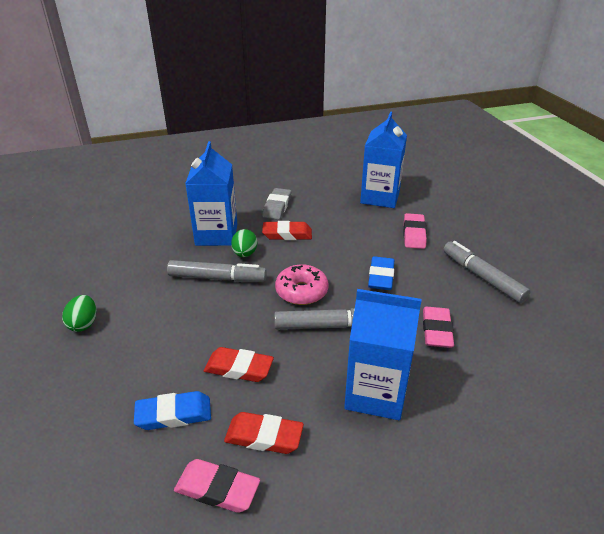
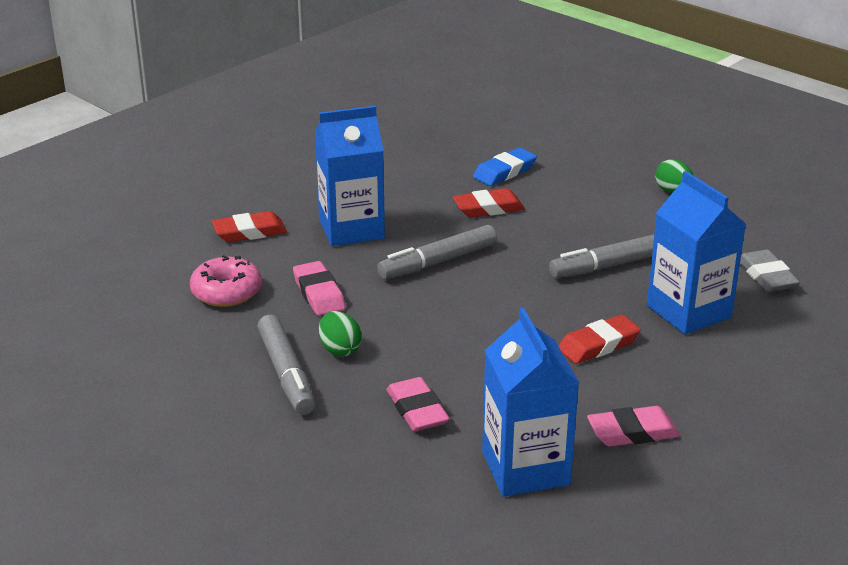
camera: 150 degrees right, 5 degrees down
pink eraser [174,459,260,513] -> pink eraser moved to [587,406,680,447]
red eraser [224,412,304,454] -> red eraser moved to [212,211,287,242]
green egg [231,229,257,257] -> green egg moved to [319,311,362,357]
grey eraser [262,188,291,220] -> grey eraser moved to [740,250,800,292]
pink donut [275,264,329,305] -> pink donut moved to [190,255,262,307]
blue eraser [368,256,394,290] -> none
grey marker [443,241,531,303] -> grey marker turned 45 degrees clockwise [257,315,315,415]

